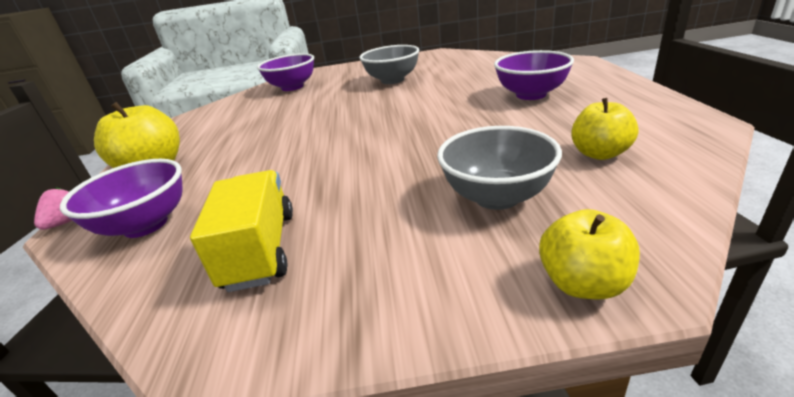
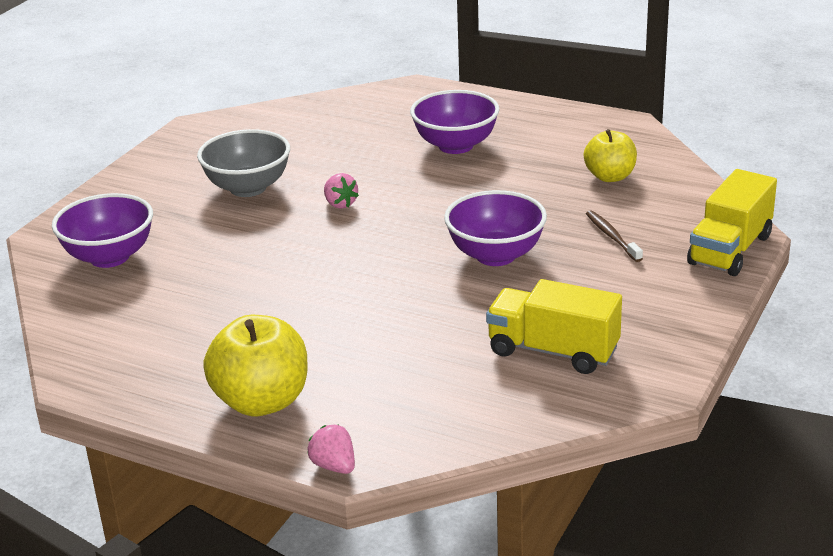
camera: 60 degrees left, 0 degrees up
purple bowl [60,159,183,238] -> purple bowl moved to [444,190,547,266]
grey bowl [437,126,562,210] -> brown toothbrush [586,210,643,262]
yellow apple [539,209,640,299] -> yellow truck [687,169,777,276]
none -> pink strawberry [324,173,359,209]

